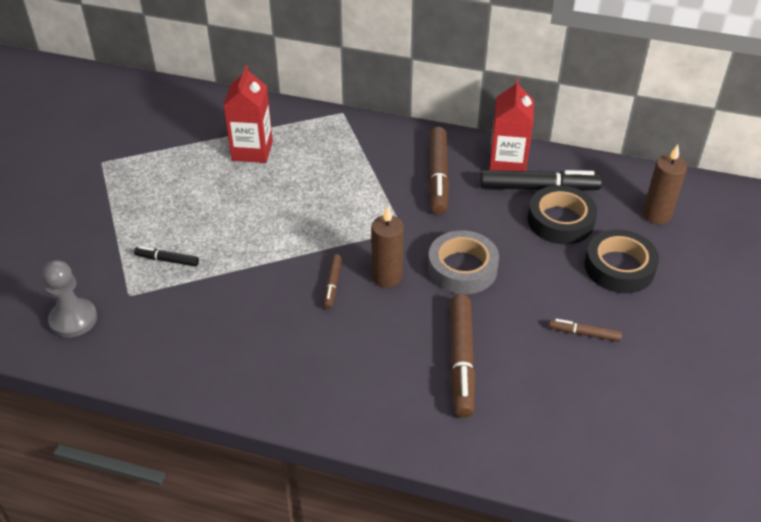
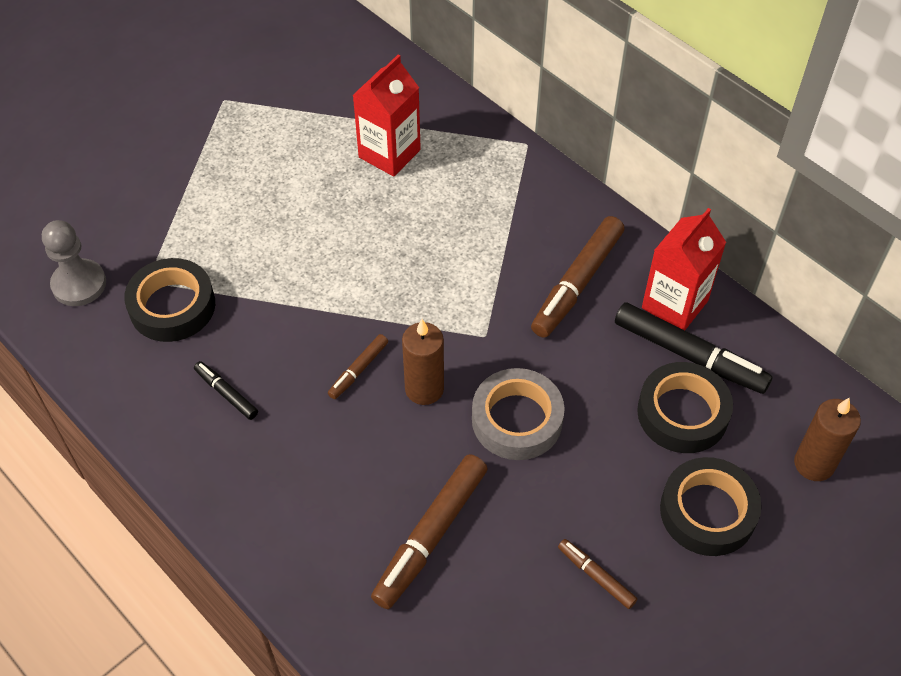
camera: 30 degrees right, 10 degrees up
black marker [134,246,199,267] -> black marker moved to [194,361,258,420]
none -> black tape [124,258,215,342]

